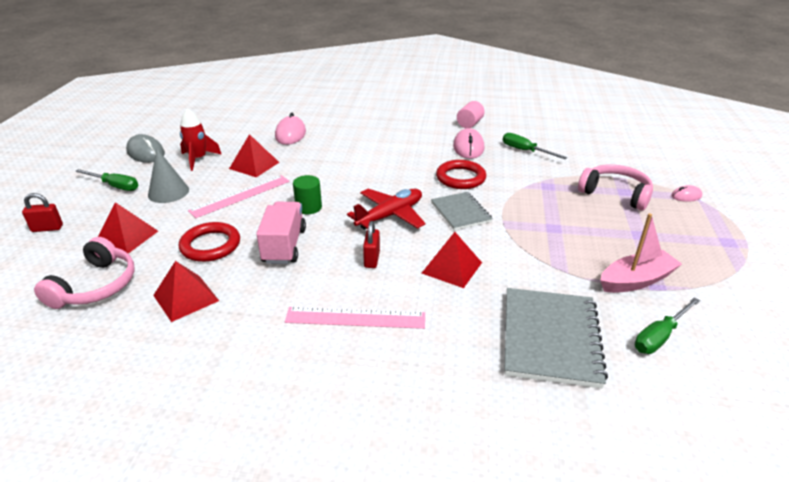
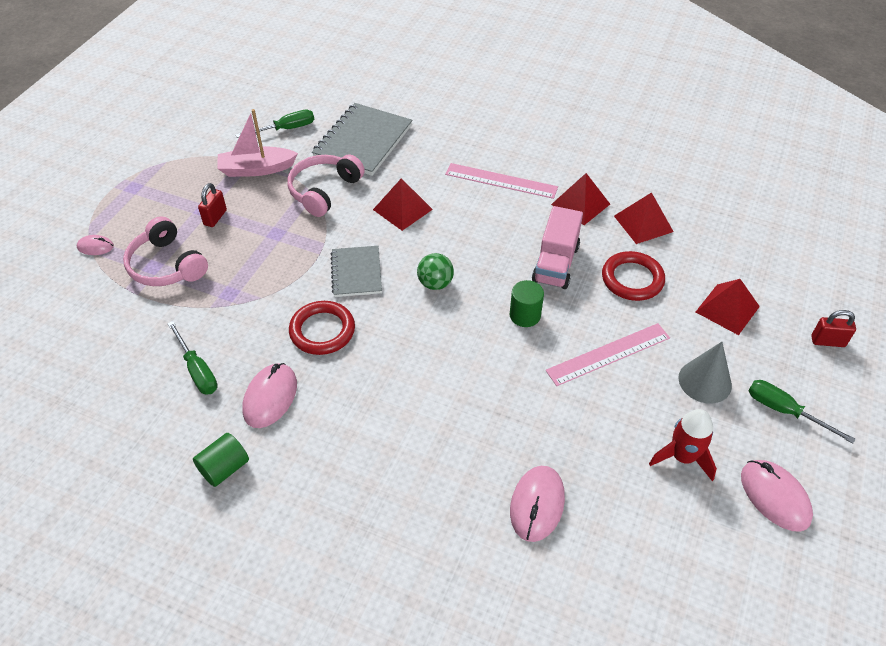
camera: 165 degrees left, 15 degrees up
pink headphones [34,237,135,309] -> pink headphones moved to [287,155,365,217]
grey mouse [126,134,165,163] -> pink mouse [741,460,813,532]
red pyramid [229,134,279,178] -> red pyramid moved to [551,173,610,225]
red plane [347,189,426,230] -> green ball [417,253,454,290]
red padlock [363,221,380,268] -> red padlock moved to [198,183,227,227]
pink cylinder [457,101,485,128] -> green cylinder [193,433,249,487]

